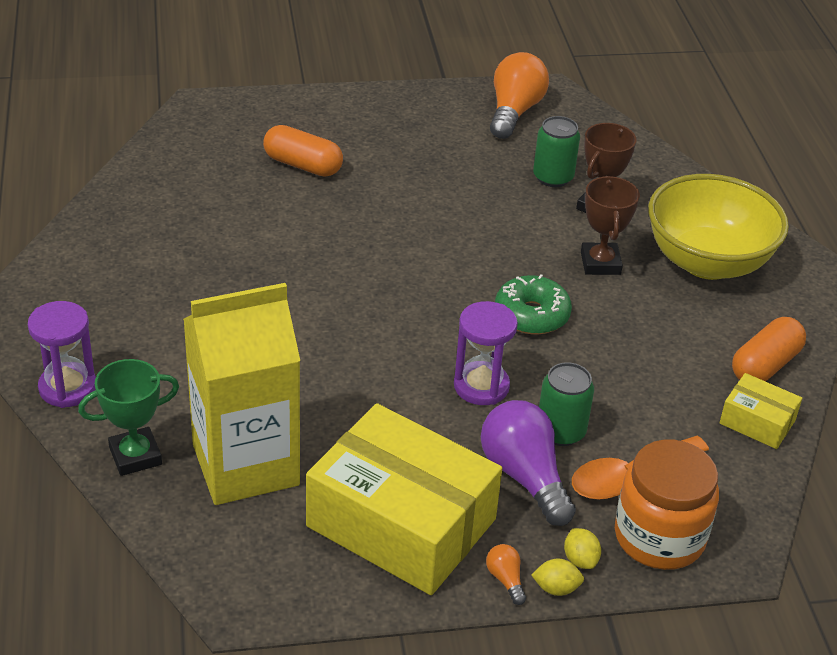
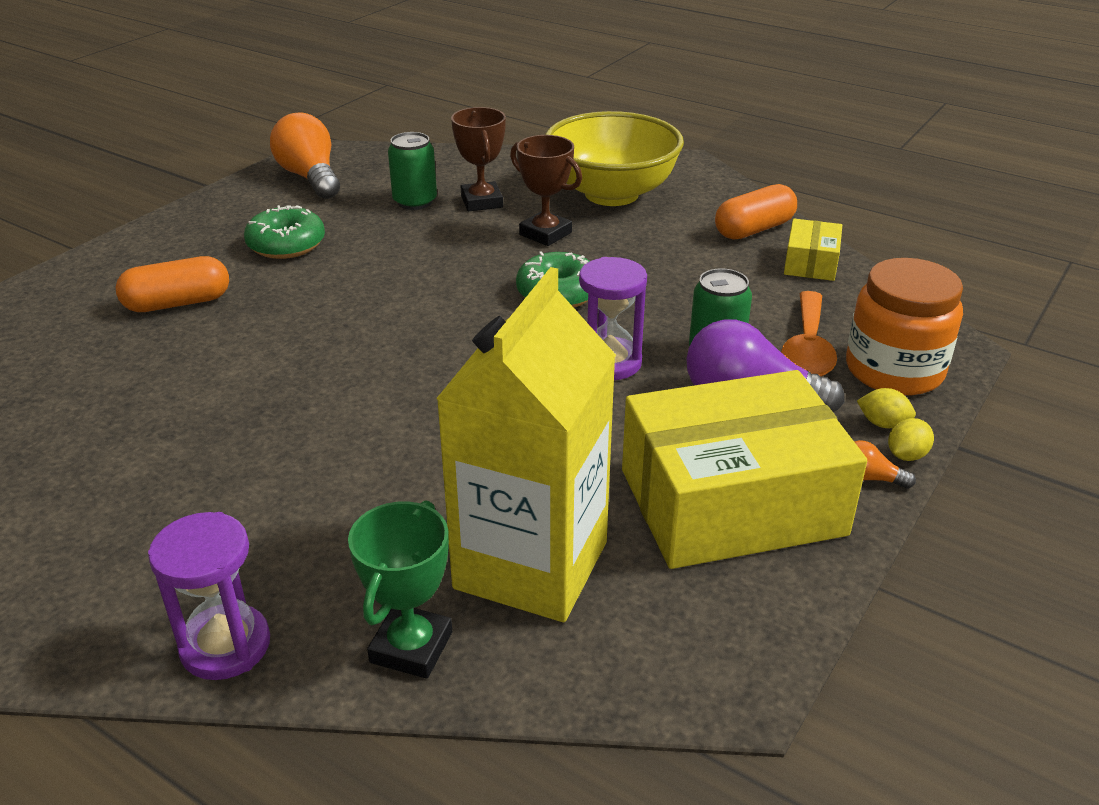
camera: 45 degrees left, 5 degrees down
yellow box [719,373,802,449] -> yellow box turned 60 degrees counterclockwise [784,219,842,281]
orange capsule [732,317,806,381] -> orange capsule turned 60 degrees clockwise [715,184,797,240]
none -> green donut [244,205,325,259]

